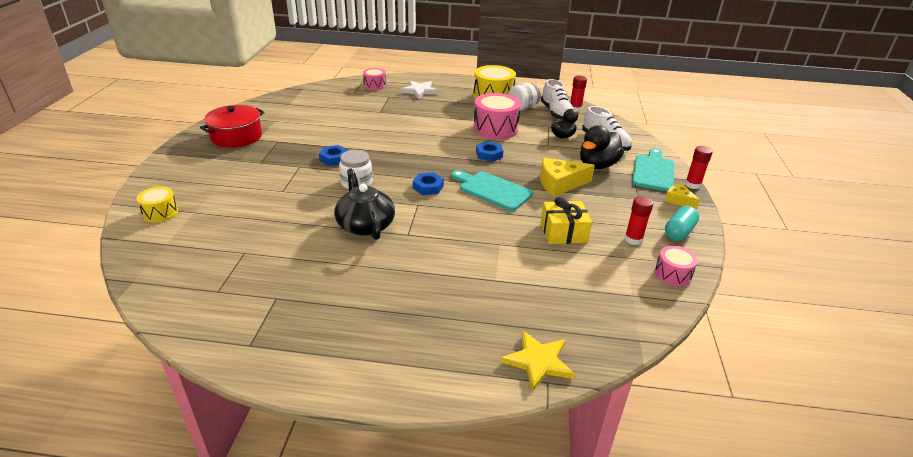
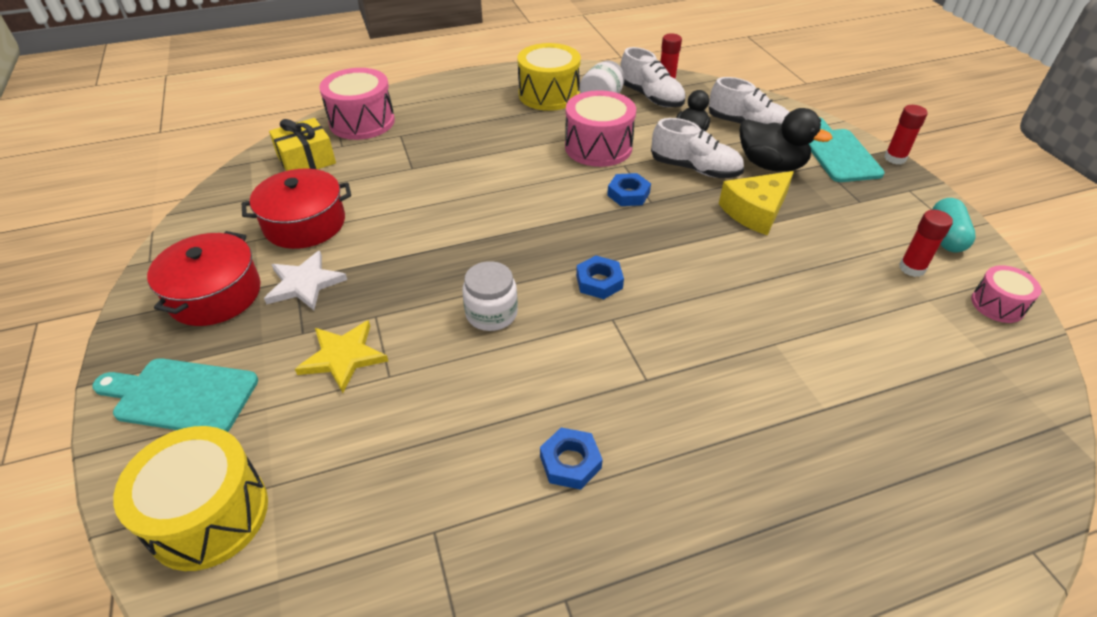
camera: 25 degrees left, 10 degrees up
yellow drum [137,186,178,223] -> yellow drum [113,426,268,571], size x1.79
blue nut [319,145,348,166] -> blue nut moved to [540,427,603,490]
black teapot [334,168,395,240] -> none
pink drum [363,68,386,90] -> pink drum [319,68,395,140], size x1.79
white star [400,81,438,99] -> white star moved to [264,251,347,310]
turquoise cutting board [451,170,533,211] -> turquoise cutting board moved to [92,358,258,432]
yellow star [501,330,575,391] -> yellow star moved to [295,320,388,393]
yellow gift [541,197,592,244] -> yellow gift moved to [269,118,336,171]
black duck [580,125,624,169] -> black duck turned 75 degrees counterclockwise [740,108,832,172]
yellow cheese [664,183,700,210] -> none
none -> red pot [242,169,351,249]
none -> white shoe [651,118,744,178]

